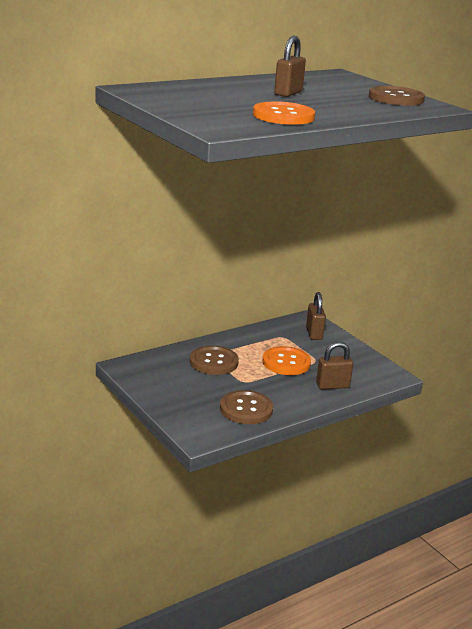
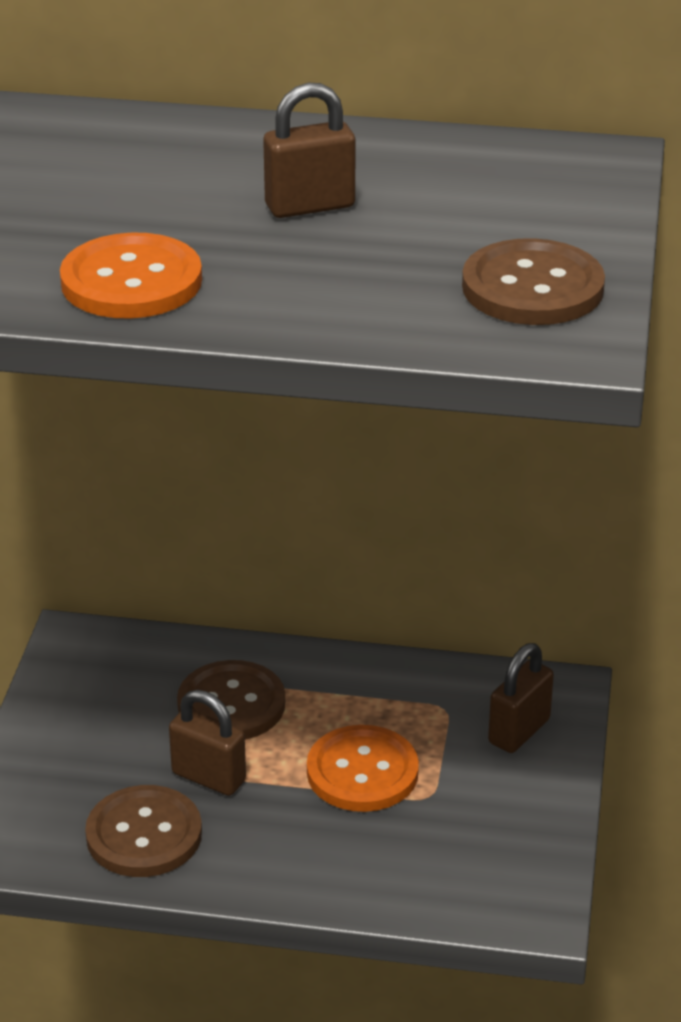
camera: 45 degrees right, 10 degrees up
brown padlock [316,342,353,390] -> brown padlock moved to [169,690,246,796]

